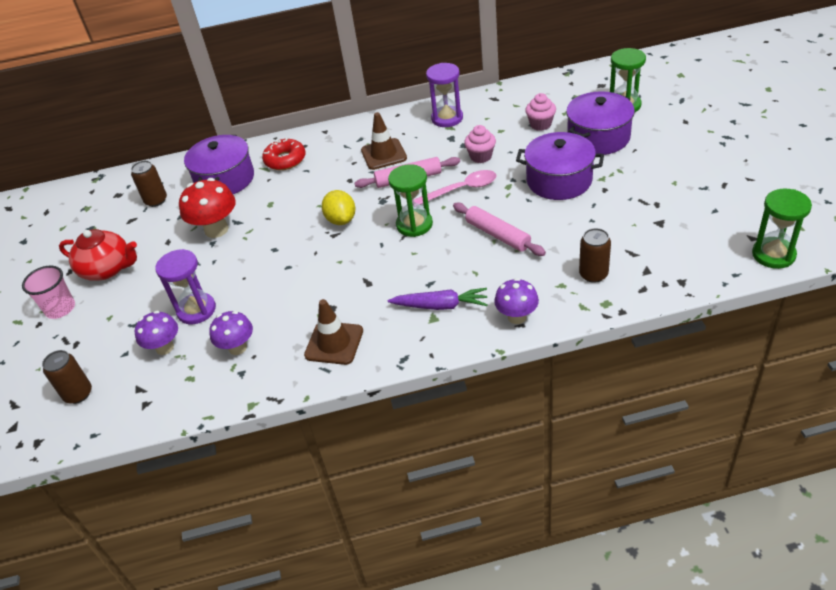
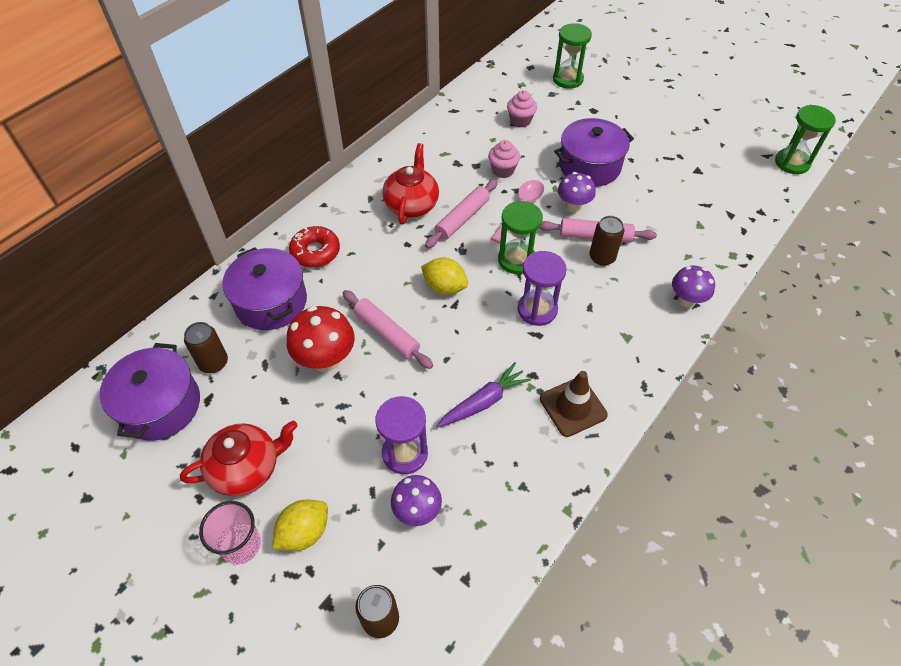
camera: 45 degrees left, 10 degrees up
purple mushroom [209,311,253,355] -> purple mushroom moved to [558,172,596,212]
brown traffic cone [361,112,407,170] -> red teapot [382,143,439,224]
purple carrot [388,288,488,310] -> purple carrot moved to [437,362,531,427]
purple hourglass [426,63,463,127] -> purple hourglass moved to [518,251,567,326]
purple pot [566,91,635,155] -> purple pot moved to [99,343,200,440]
brown can [579,228,611,283] -> brown can moved to [590,216,624,266]
none -> yellow lemon [272,499,328,551]
none -> pink rolling pin [343,290,433,369]

